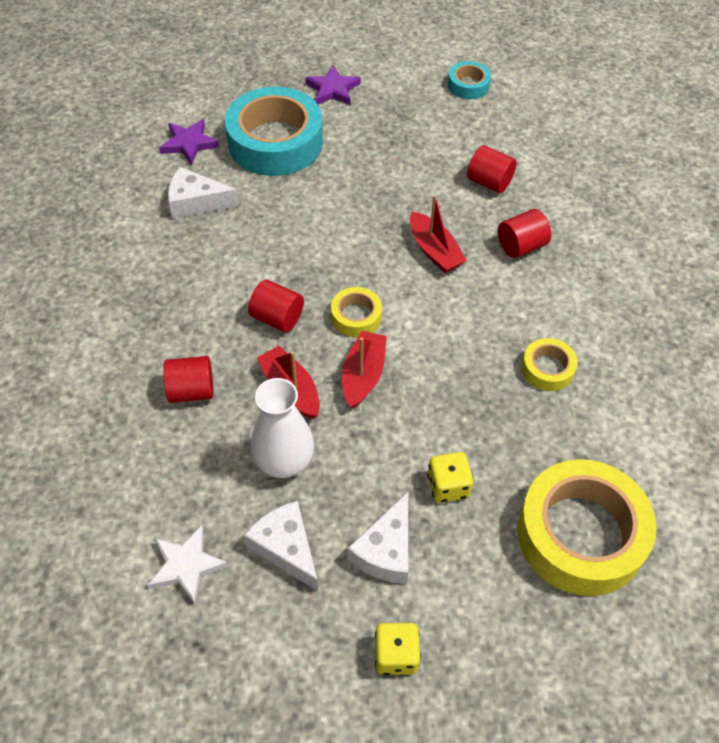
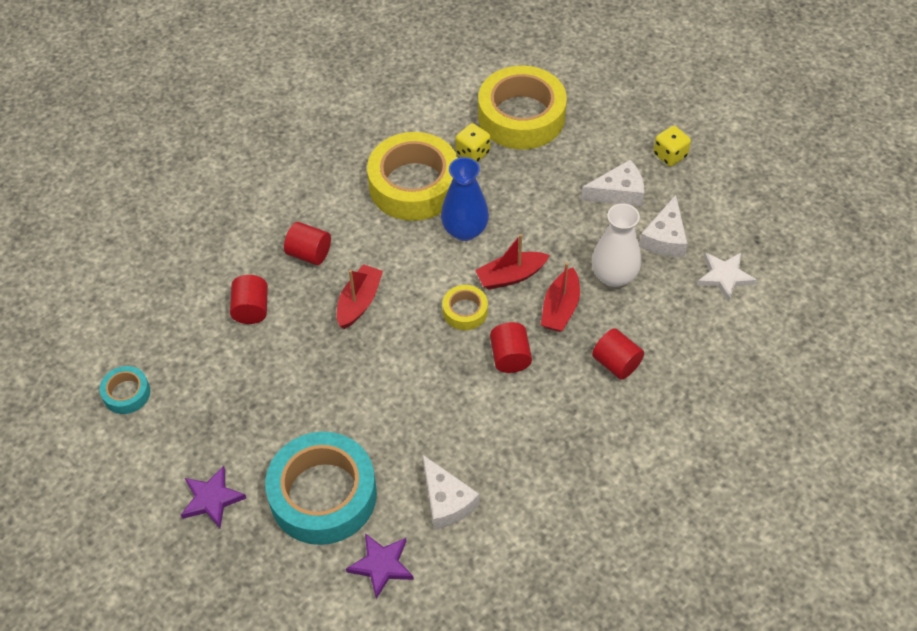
camera: 125 degrees left, 0 degrees up
yellow dice [427,452,473,503] -> yellow dice moved to [455,123,491,162]
yellow tape [522,338,578,391] -> yellow tape [367,132,458,221], size x2.16
none -> blue vase [441,157,489,241]

